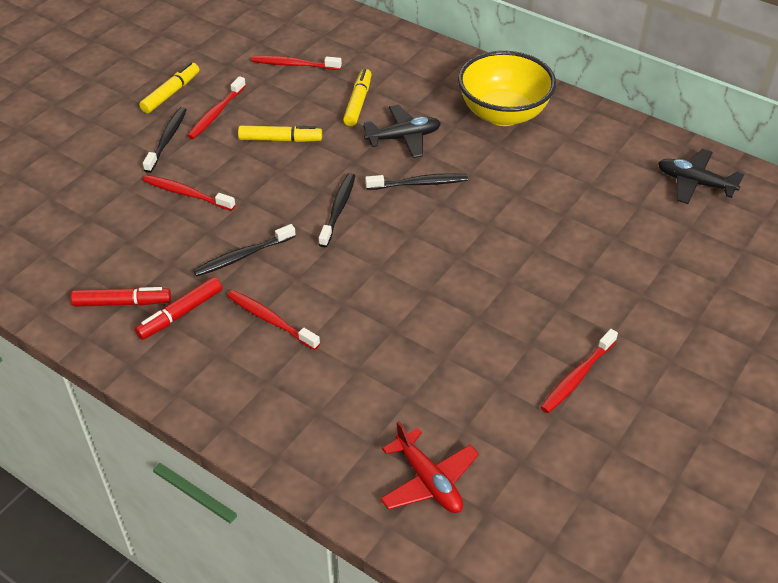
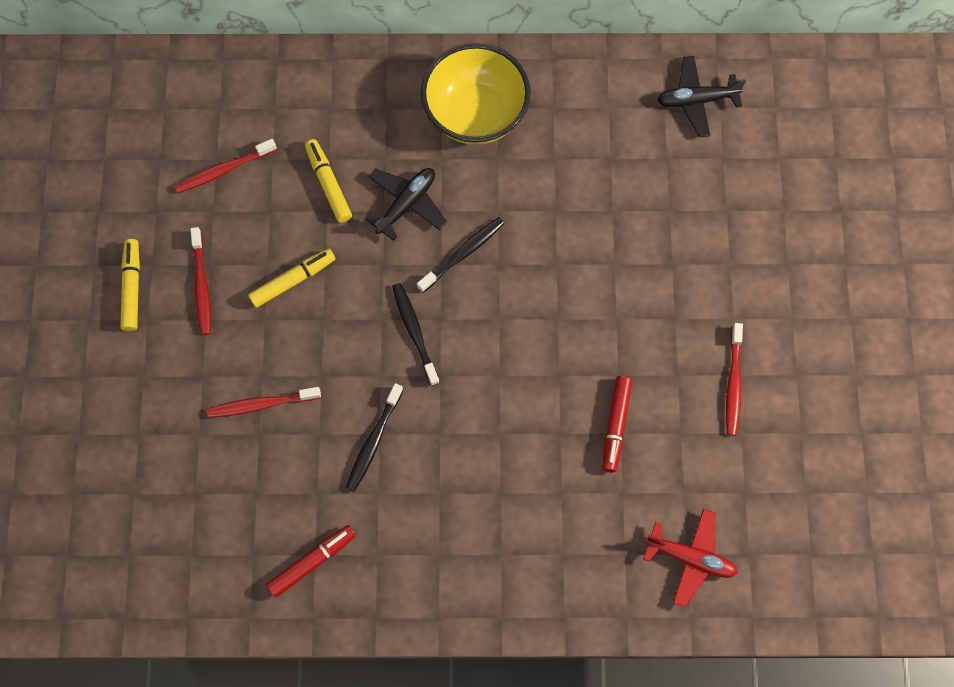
camera: 35 degrees left, 25 degrees up
red marker [135,277,222,340] -> red marker moved to [602,376,632,472]
black toothbrush [143,107,187,173] -> none
red toothbrush [227,290,320,350] -> none

